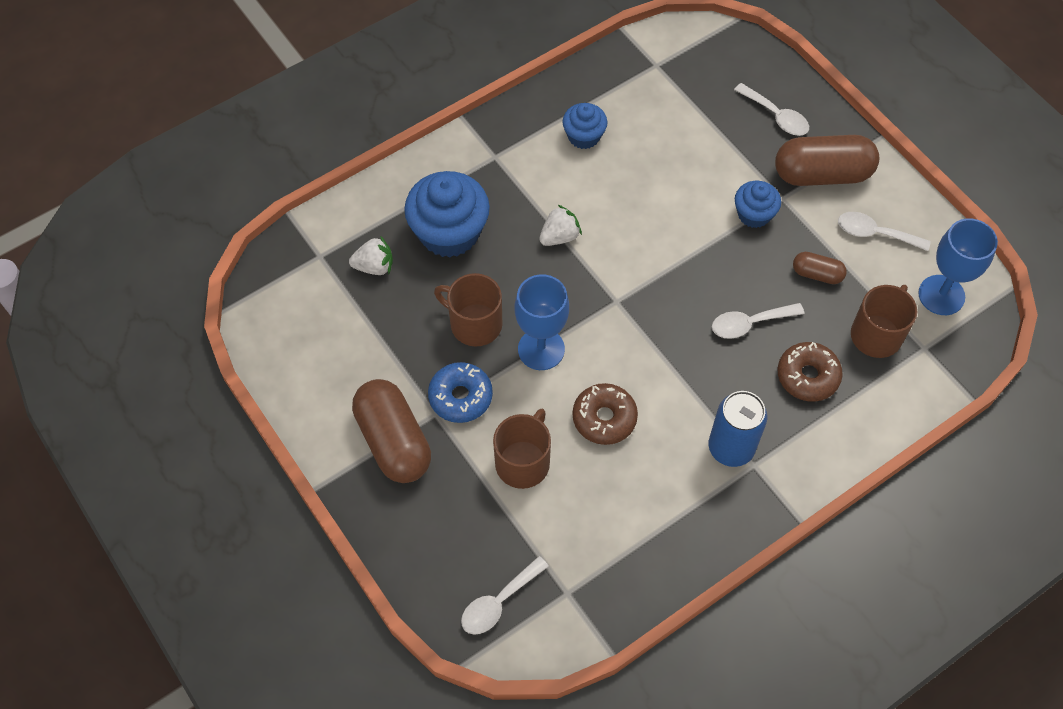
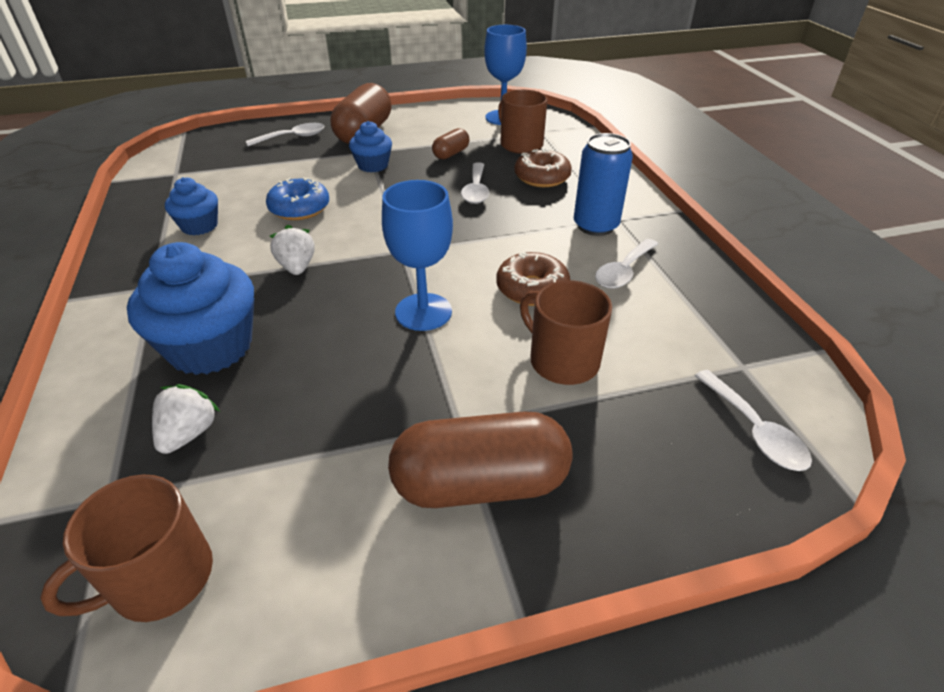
camera: 70 degrees left, 20 degrees down
blue donut [428,362,493,423] -> blue donut moved to [266,177,329,220]
brown mug [434,273,502,346] -> brown mug moved to [40,474,213,622]
white spoon [838,212,931,251] -> white spoon moved to [595,239,658,289]

